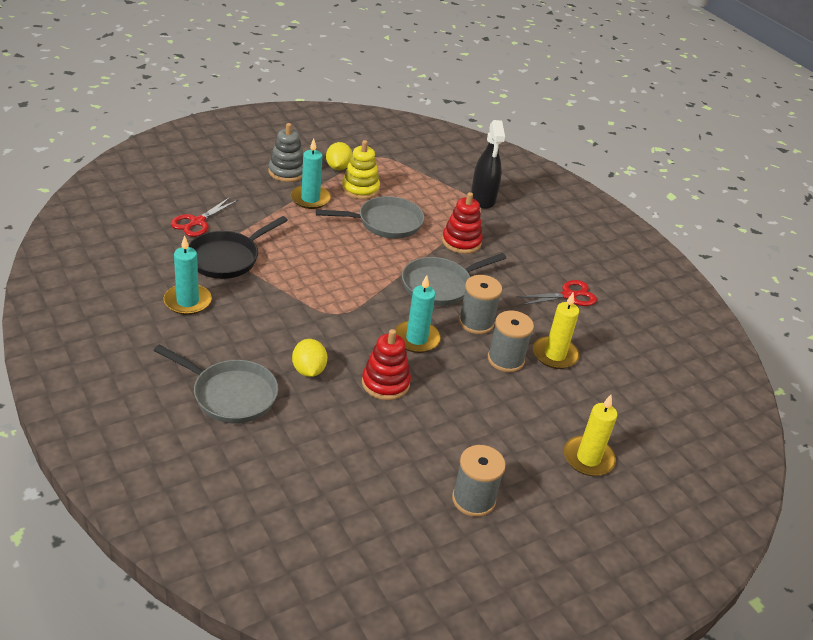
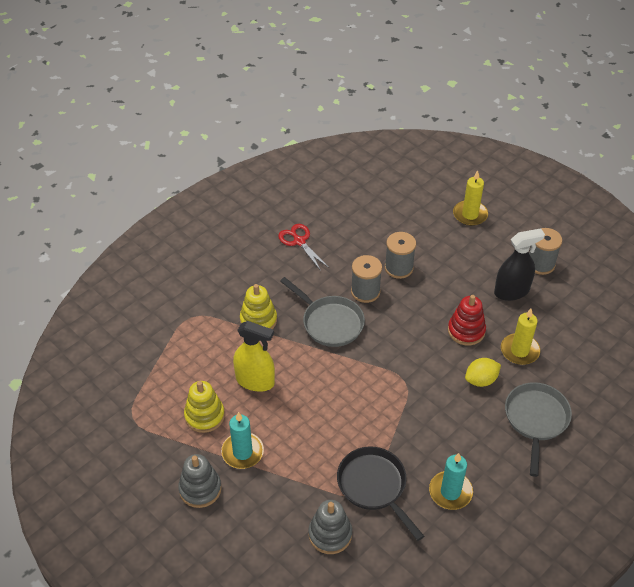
camera: 100 degrees left, 10 degrees up
red scissors [171,197,238,237] -> grey stacking toy [309,500,352,554]
black pan [189,216,288,279] -> black pan turned 150 degrees counterclockwise [337,447,424,541]
grey pan [316,196,424,239] -> yellow spray bottle [233,321,275,392]
yellow lemon [326,142,353,170] -> none
turquoise candle [395,275,441,353] -> none
red stacking toy [442,192,483,254] -> yellow stacking toy [240,284,277,329]
black spray bottle [471,120,505,209] -> black spray bottle moved to [494,228,545,301]
yellow candle [533,293,579,369] -> yellow candle moved to [501,309,540,365]

